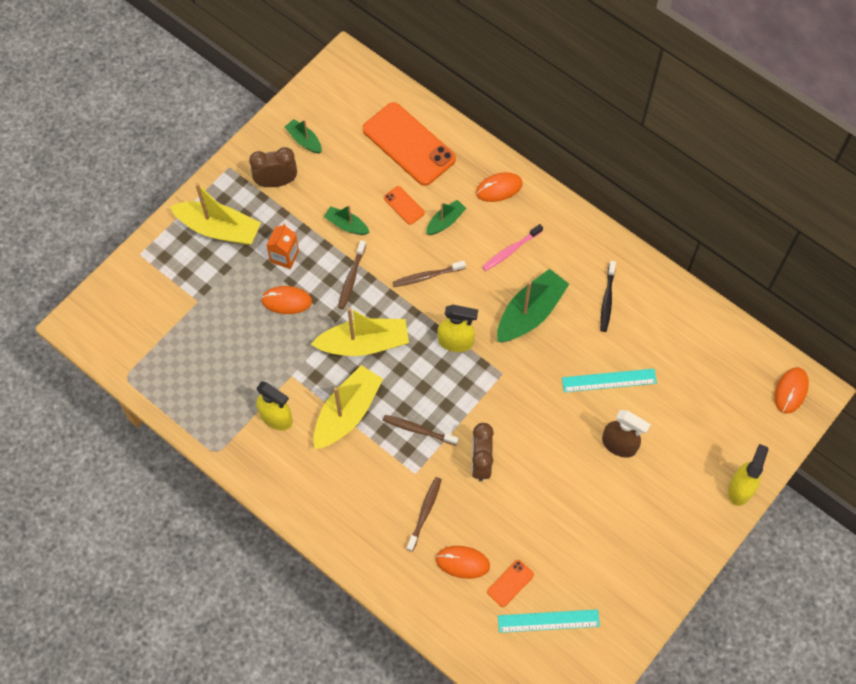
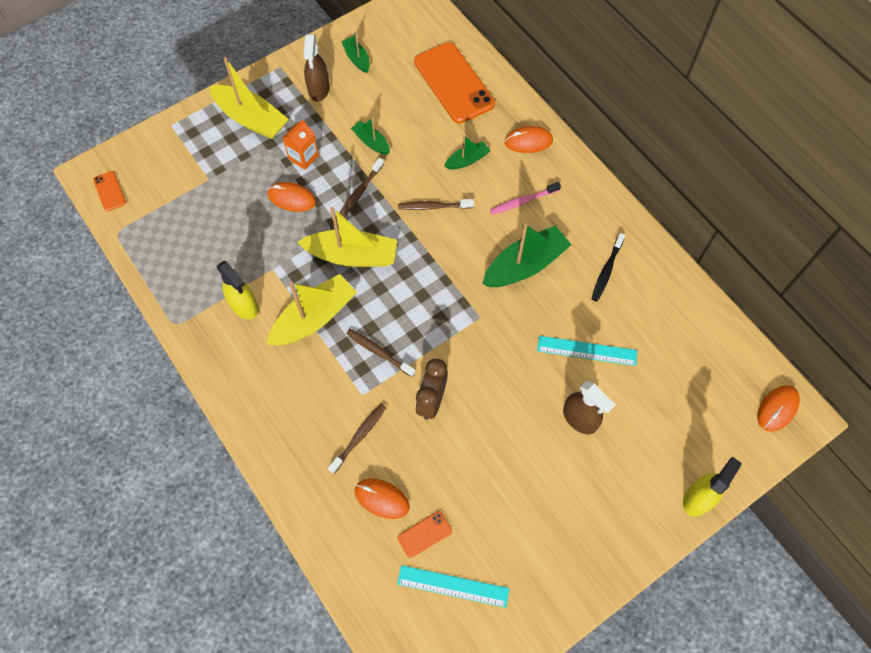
camera: 15 degrees right, 0 degrees up
brown clock [249,147,297,187] -> brown spray bottle [303,34,330,101]
orange phone [384,186,425,225] -> orange phone moved to [93,171,126,211]
yellow spray bottle [437,305,478,352] -> none

